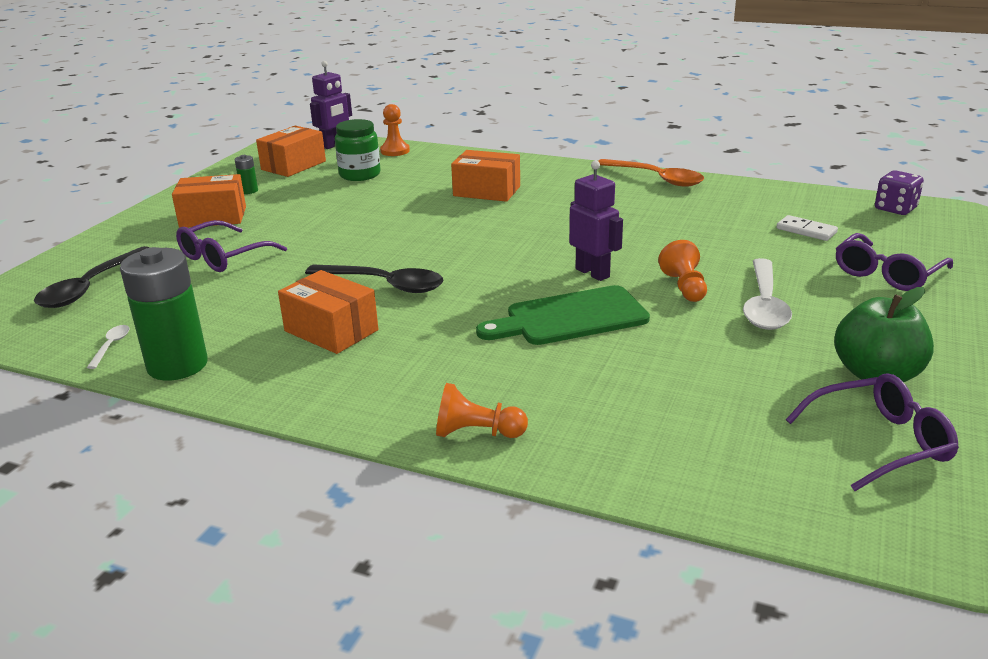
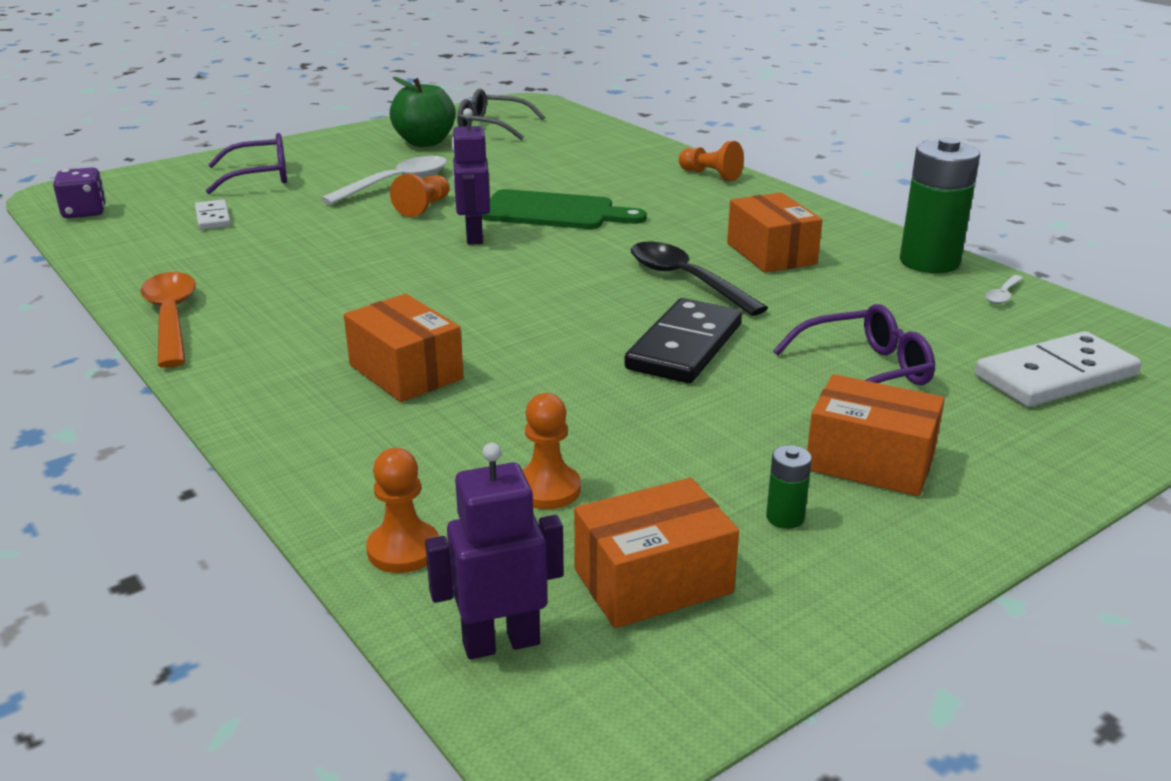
camera: 150 degrees left, 0 degrees up
black spoon [34,246,150,308] -> white domino [975,331,1141,407]
green jar [335,119,381,181] -> orange pawn [522,393,581,509]
purple glasses [786,373,959,491] -> grey glasses [457,88,545,140]
none -> black domino [624,298,742,383]

